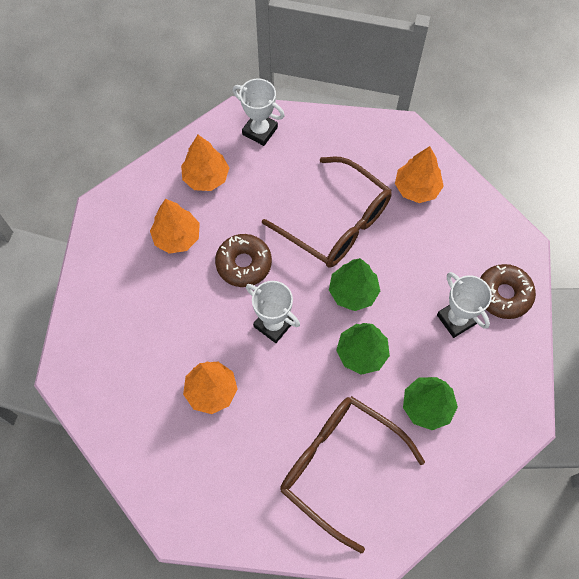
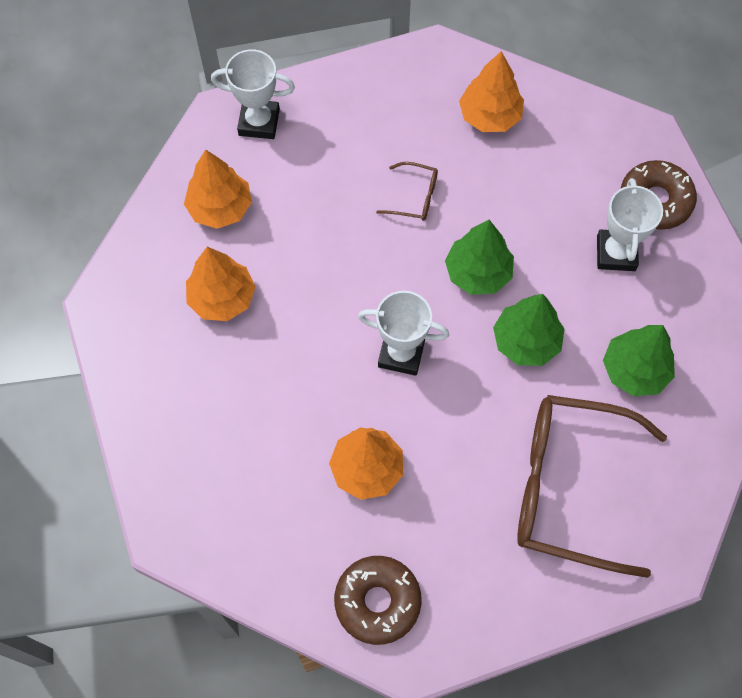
camera: 25 degrees left, 0 degrees up
brown donut [215,234,272,287] -> brown donut moved to [334,556,422,645]
brown glasses [262,157,392,267] -> brown glasses [376,162,438,221], size x0.42
white trophy [437,272,492,338] -> white trophy turned 60 degrees clockwise [597,178,663,271]

